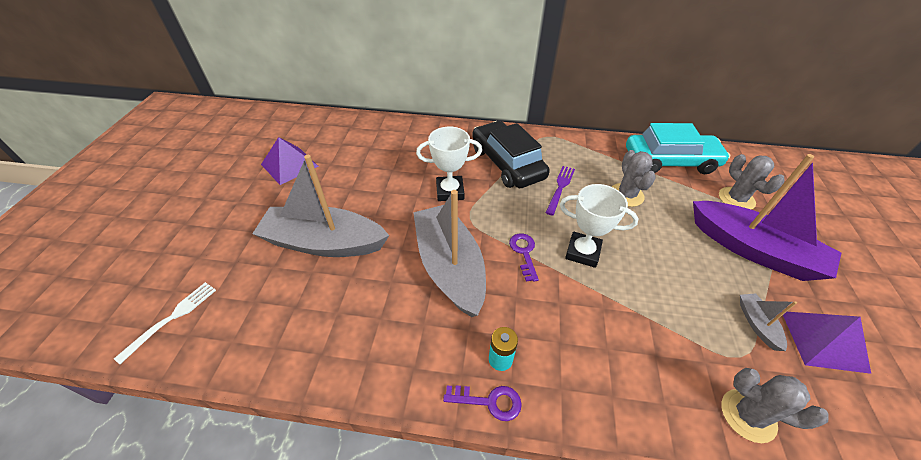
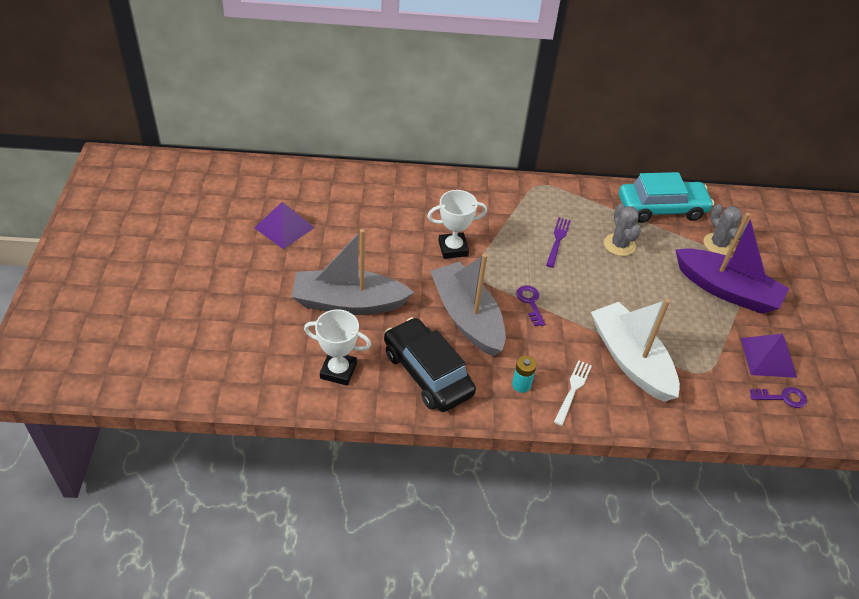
camera: 10 degrees left, 0 degrees up
white fork [114,282,216,364] -> white fork moved to [554,360,592,426]
purple key [443,385,522,421] -> purple key moved to [750,387,807,408]
black car [472,121,550,188] -> black car moved to [384,317,476,412]
white trophy [560,184,639,268] -> white trophy moved to [304,309,371,386]
grey cactus [721,368,829,443] -> none
grey boat [740,293,797,351] -> none
none -> white boat [591,299,680,402]

